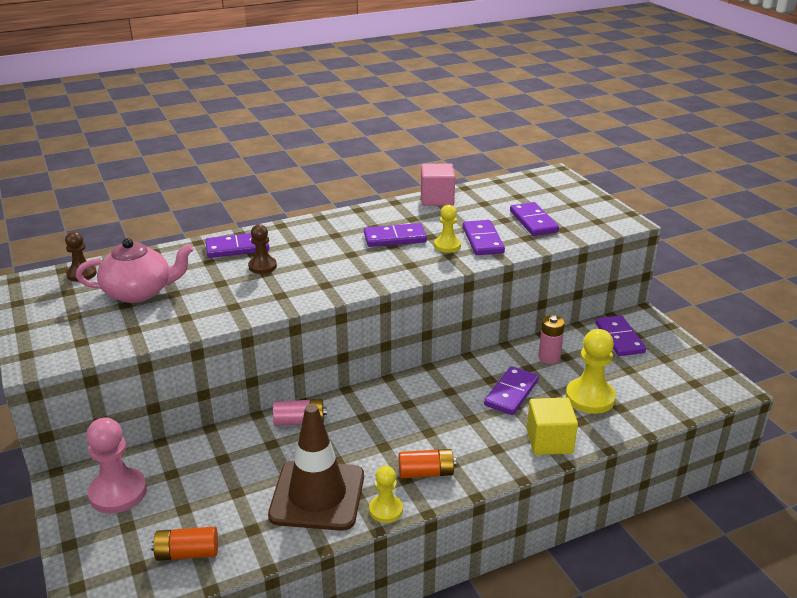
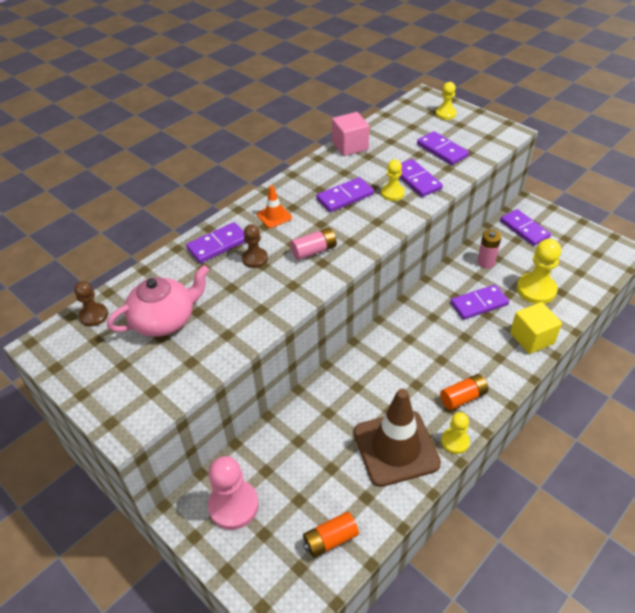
camera: 20 degrees left, 15 degrees up
pink battery [273,399,327,426] -> pink battery moved to [290,227,337,260]
purple domino [484,366,539,415] -> purple domino turned 60 degrees clockwise [450,285,509,320]
none -> orange traffic cone [257,185,292,228]
none -> yellow pawn [436,82,457,120]

